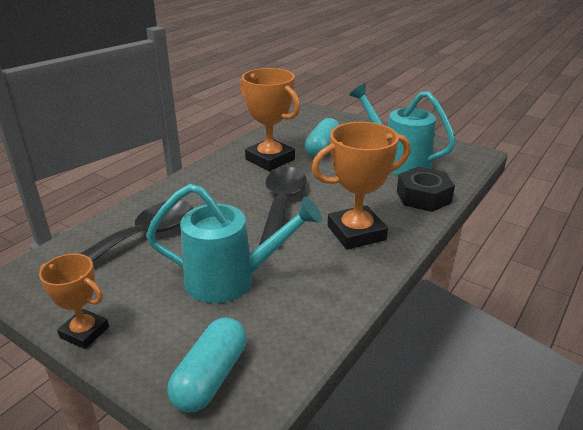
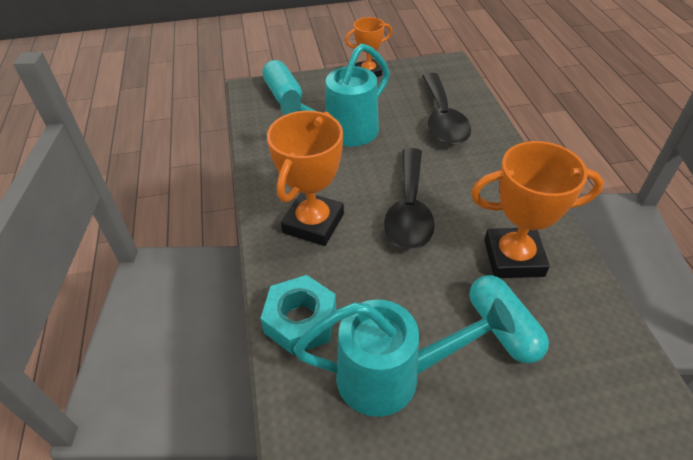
camera: 135 degrees right, 15 degrees up
black spoon [259,167,306,245] -> black spoon turned 45 degrees clockwise [384,148,435,250]
black nut [397,166,455,212] -> turquoise nut [260,275,336,355]

